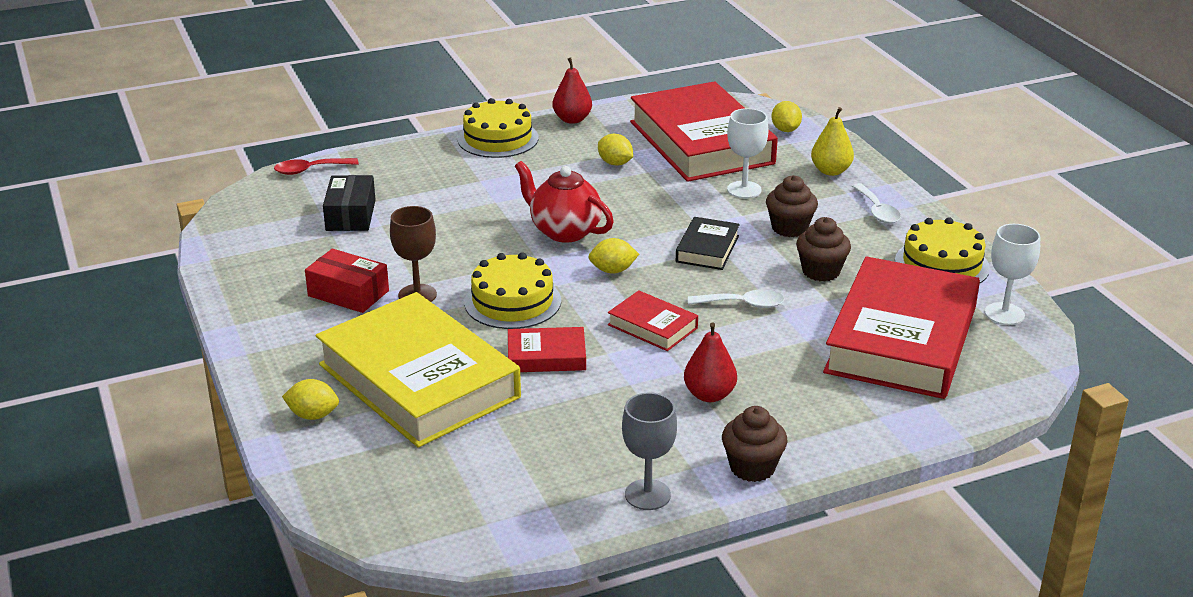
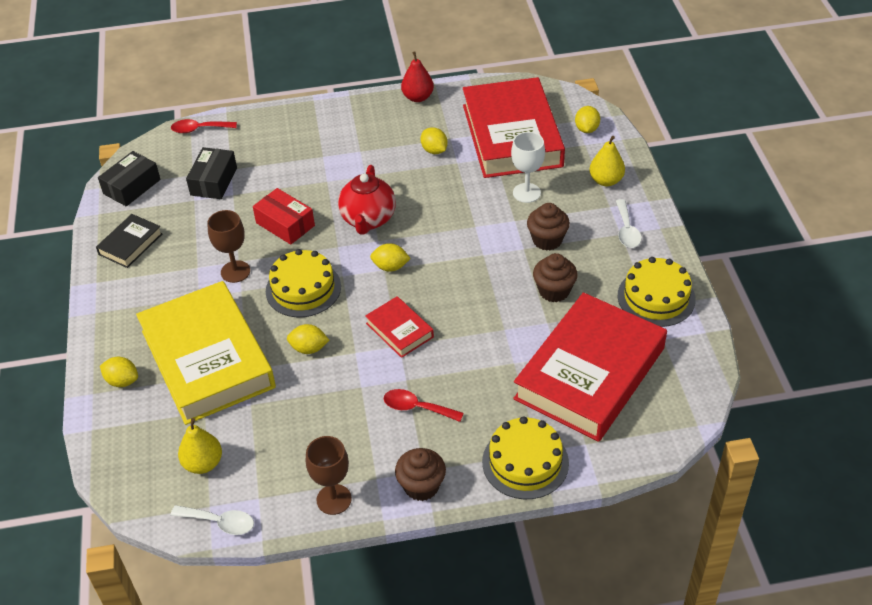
camera: 15 degrees right, 15 degrees up
red box [305,249,389,313] -> red box moved to [253,188,315,245]
yellow cake [457,98,539,158] -> yellow cake moved to [482,416,569,499]
red book [508,327,586,372] -> yellow lemon [287,324,329,354]
red teapot [515,161,614,243] -> red teapot turned 135 degrees counterclockwise [338,165,396,235]
grey goblet [622,392,677,510] -> brown goblet [306,436,352,515]
black book [676,217,740,270] -> black book moved to [96,214,162,268]
red pear [684,322,737,402] -> red spoon [384,389,464,422]
white spoon [688,290,784,308] -> white spoon moved to [171,505,254,535]
white goblet [985,224,1040,325] -> none
none -> black box [98,151,161,206]
none -> yellow pear [178,418,222,474]

